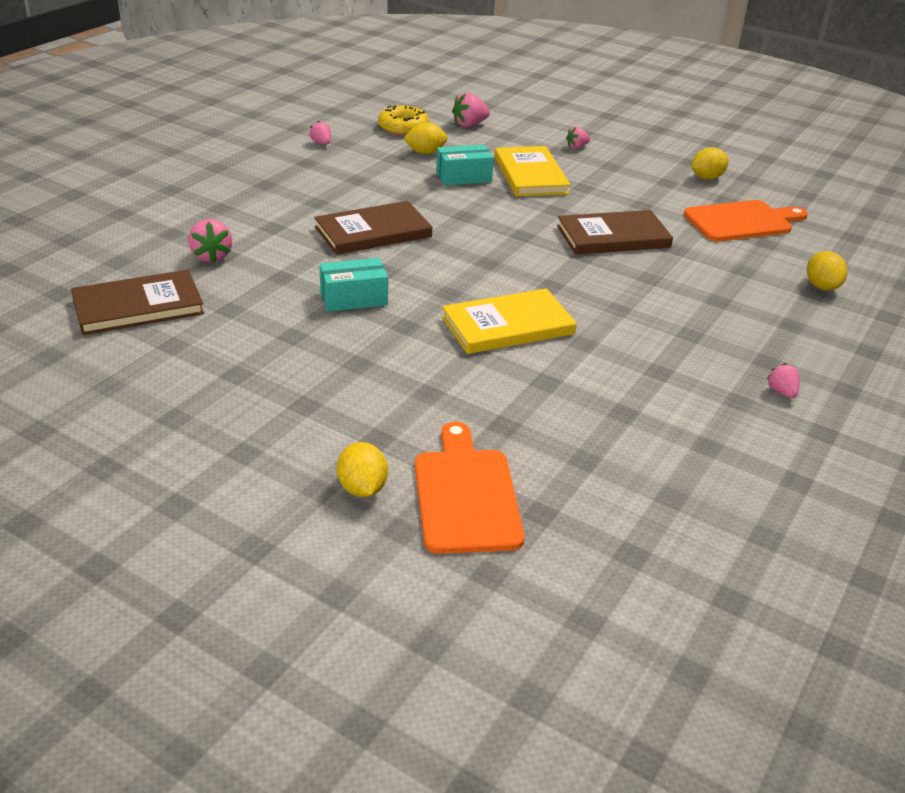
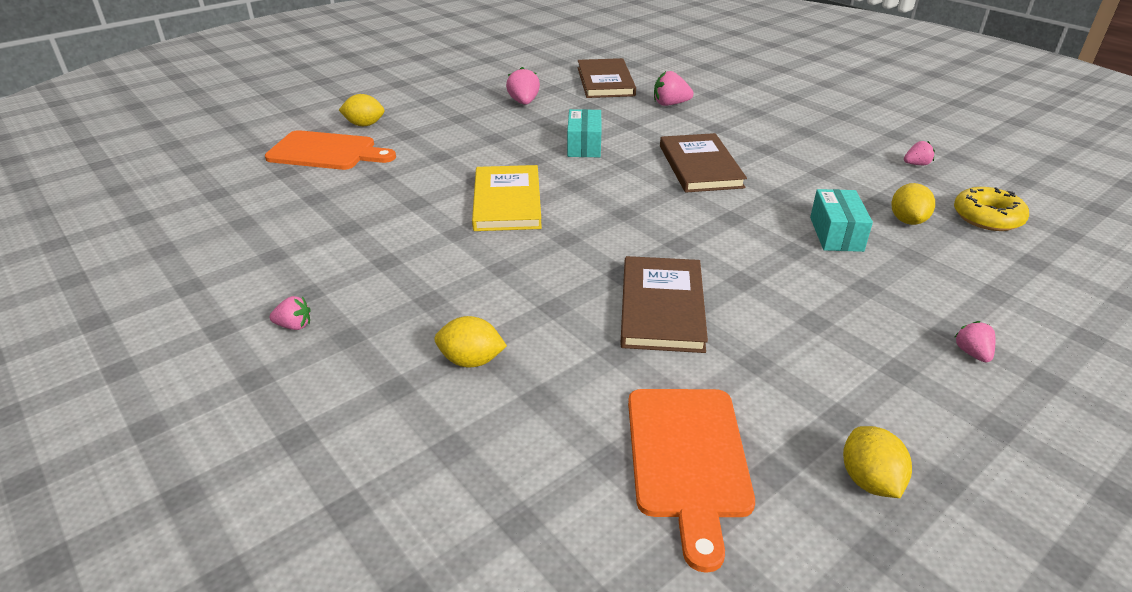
camera: 110 degrees right, 0 degrees up
pink strawberry [452,93,490,127] -> pink strawberry moved to [506,67,540,105]
yellow book [494,146,571,197] -> none
yellow lemon [807,251,848,290] -> yellow lemon moved to [435,316,507,367]

